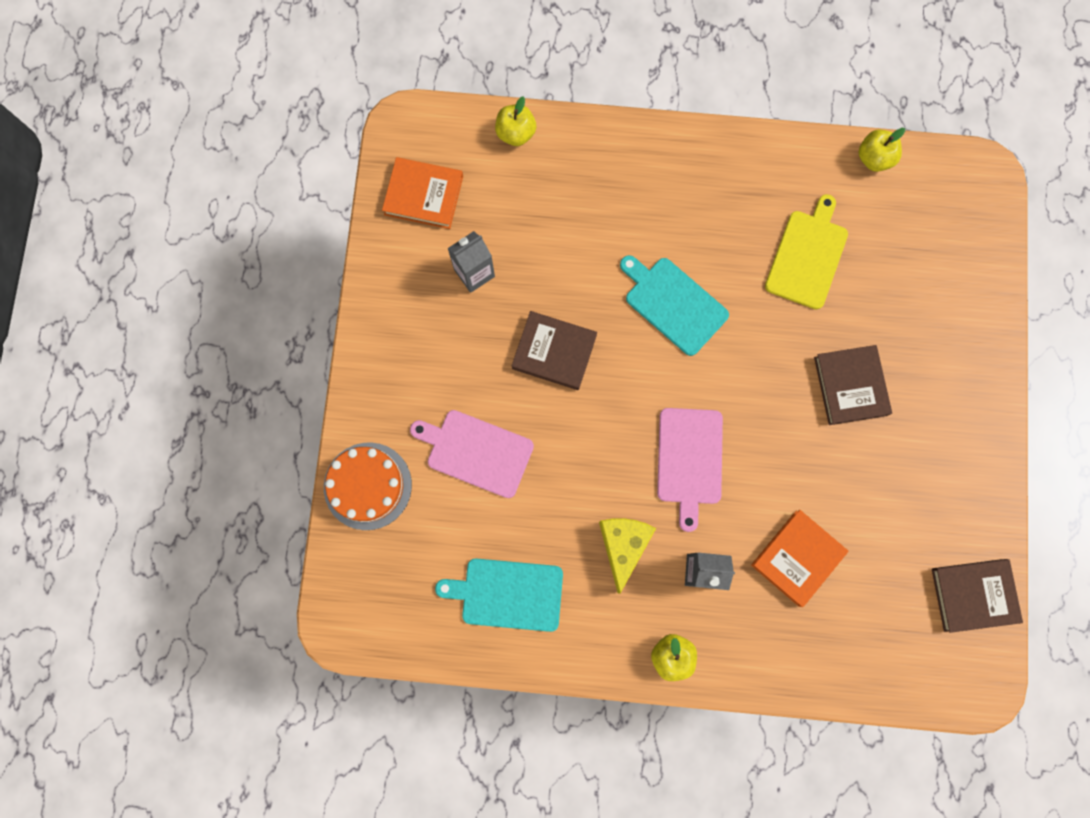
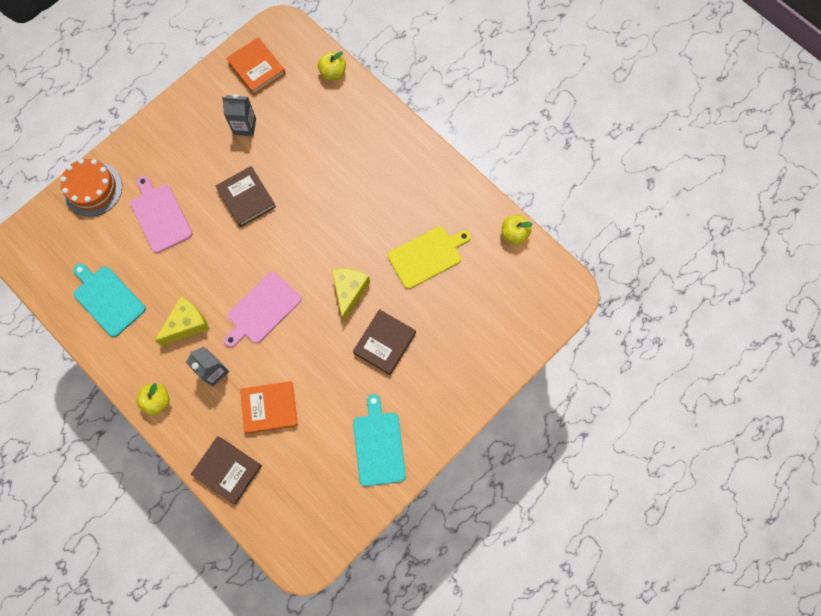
camera: 40 degrees right, 5 degrees down
turquoise cutting board [620,255,729,356] -> turquoise cutting board moved to [353,394,406,487]
brown book [932,559,1023,633] -> brown book moved to [191,436,262,504]
none -> yellow cheese [332,269,370,323]

